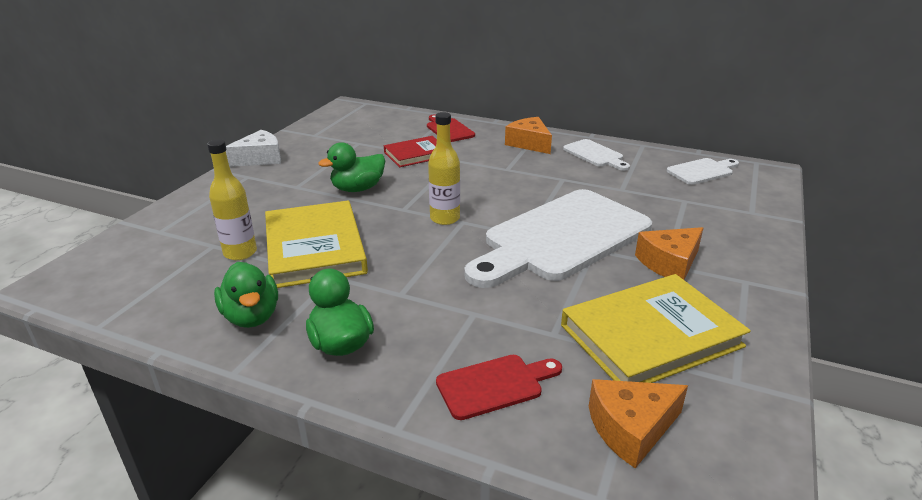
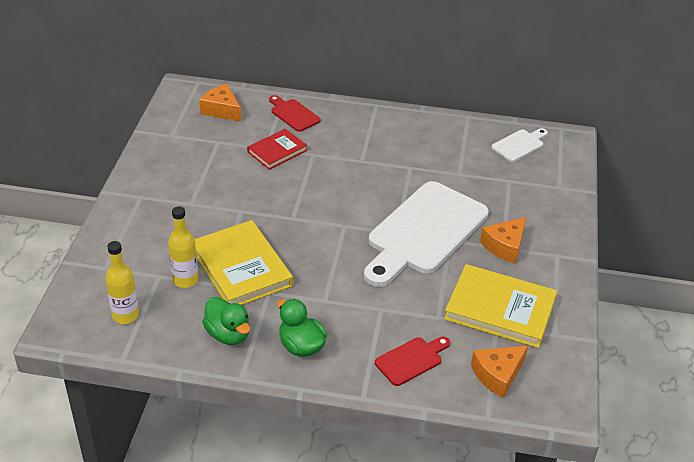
camera: 15 degrees left, 10 degrees up
white cheese [226,130,281,167] -> none
green duck [318,142,385,192] -> none
yellow bottle [428,112,460,225] -> yellow bottle moved to [105,241,139,324]
orange cheese [505,117,552,154] -> orange cheese moved to [199,84,241,122]
yellow book [561,274,751,383] -> yellow book turned 60 degrees clockwise [444,264,557,348]
white cutting board [563,139,630,171] -> none

